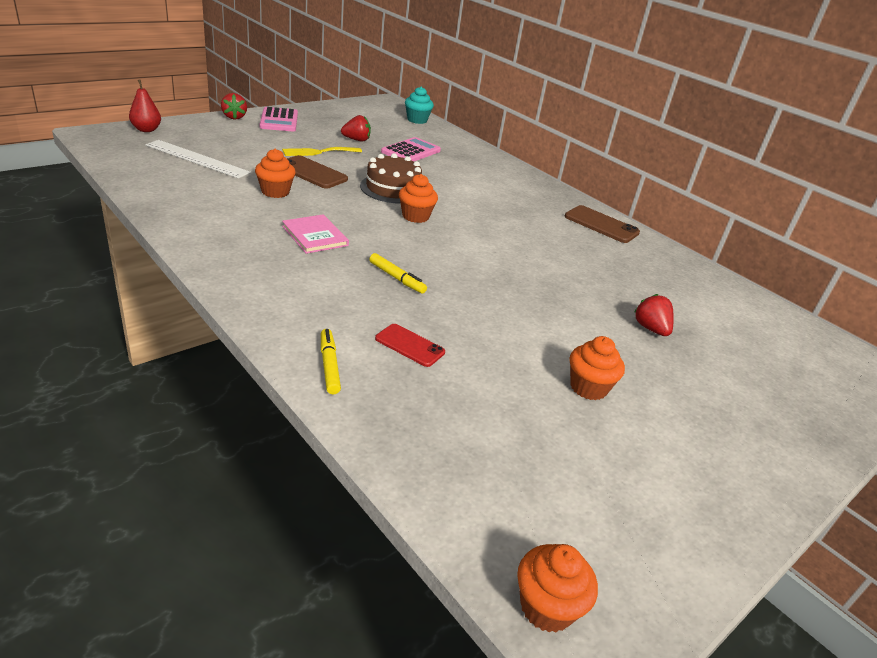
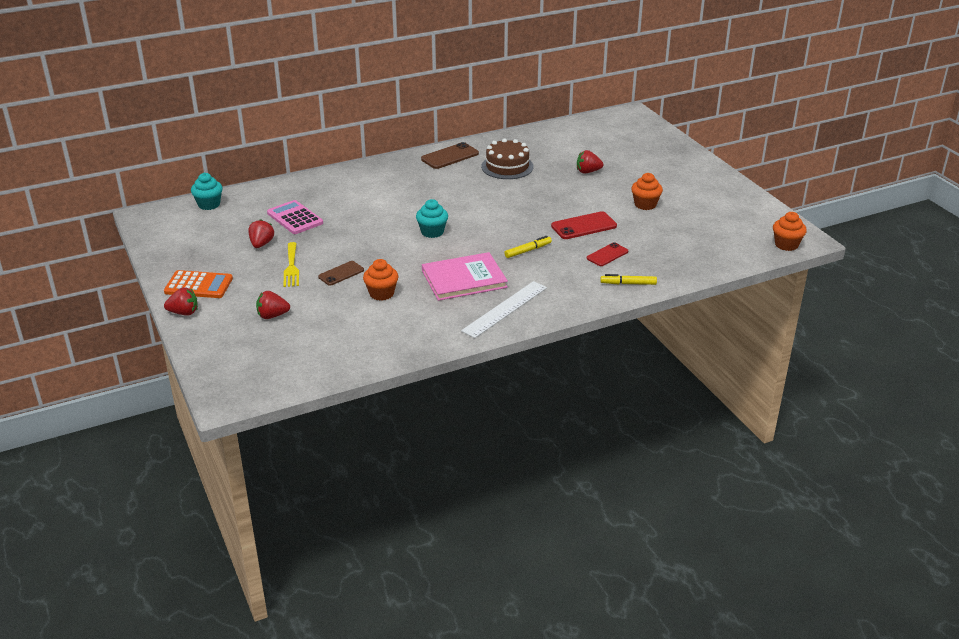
camera: 70 degrees left, 0 degrees up
red pear [129,79,161,132] -> none
white ruler [145,140,251,179] -> white ruler moved to [461,281,547,338]
pink calculator [260,107,298,132] -> orange calculator [164,270,233,298]
pink book [282,214,349,254] -> pink book [422,252,508,301], size x1.55
brown phone [287,155,348,189] -> brown phone [318,261,364,286], size x0.66
brown cake [360,153,422,203] -> brown cake moved to [481,138,534,179]
orange cupcake [399,174,438,223] -> turquoise cupcake [416,199,448,238]
none -> red strawberry [256,291,290,319]
none -> red phone [551,211,617,239]

